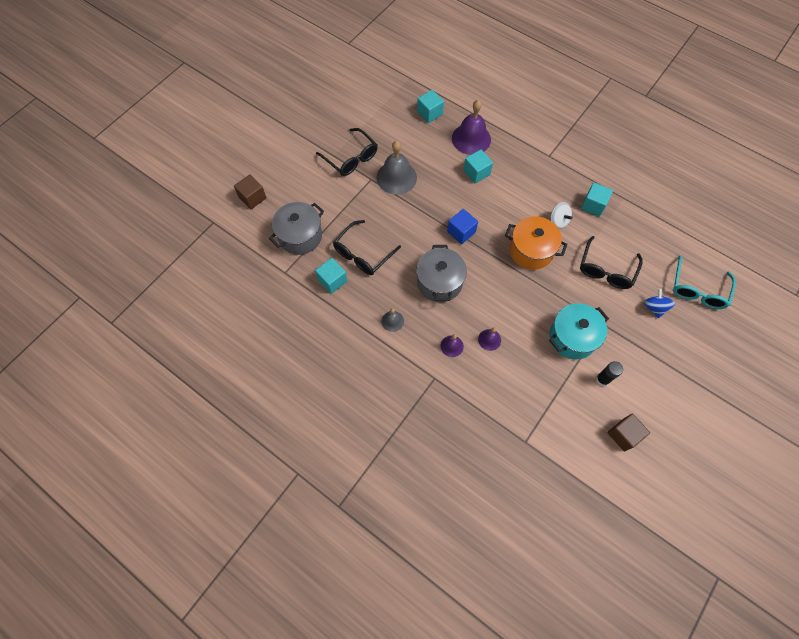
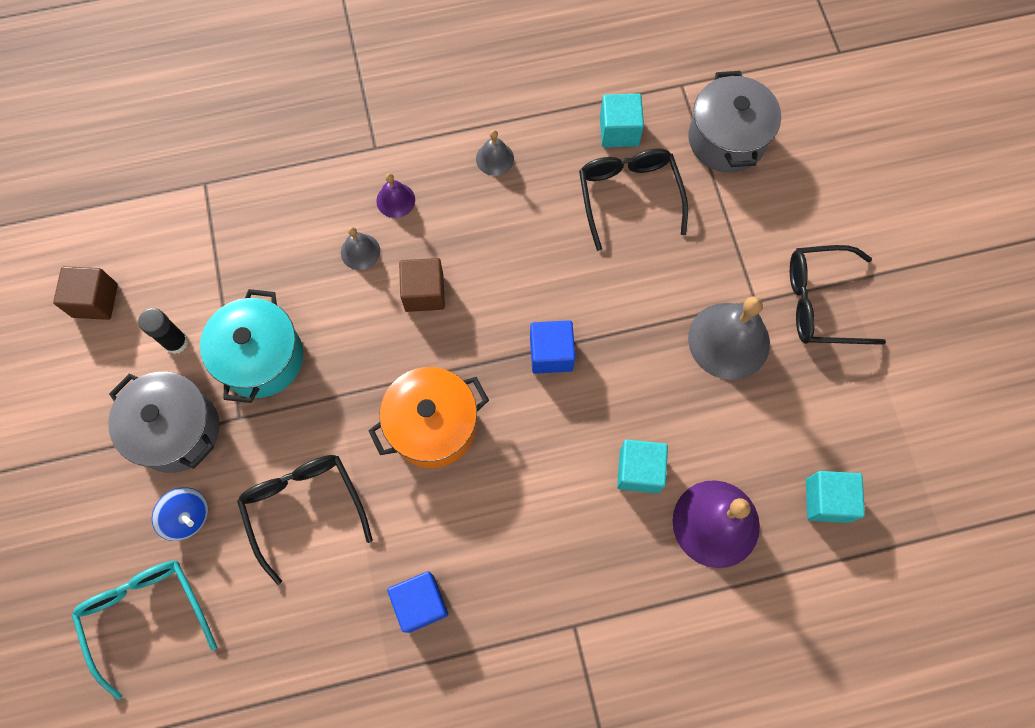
camera: 130 degrees right, 5 degrees up
brown cube [234,174,267,209] -> brown cube moved to [399,258,445,312]
grey pot [416,245,467,302] -> grey pot moved to [108,372,220,473]
purple bell [478,328,501,351] -> grey bell [341,227,380,270]
white spinning top [551,202,573,229] -> none
turquoise cube [581,183,613,217] -> blue cube [387,571,448,633]

